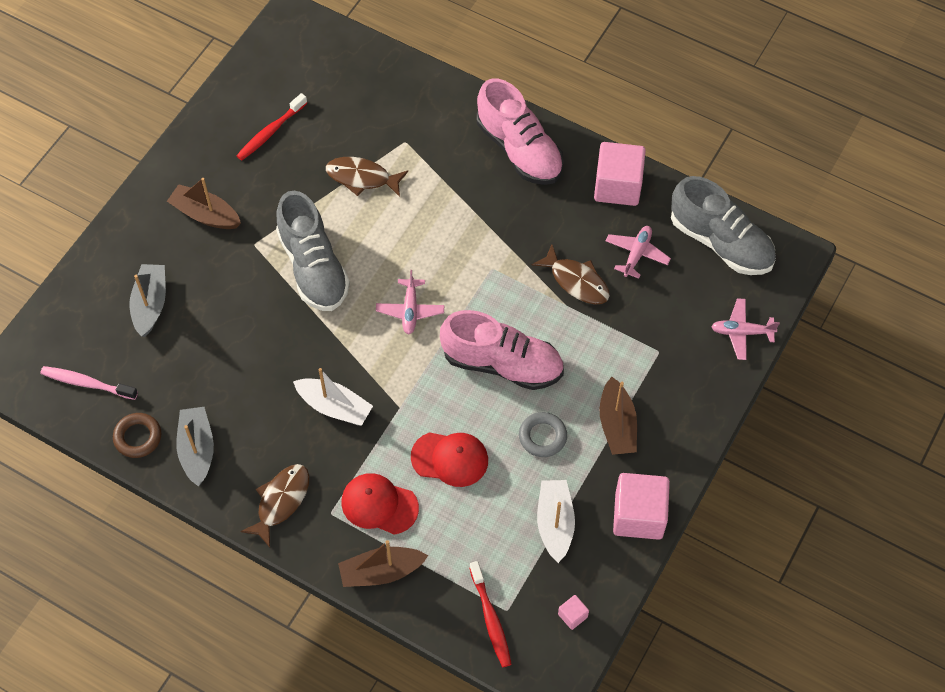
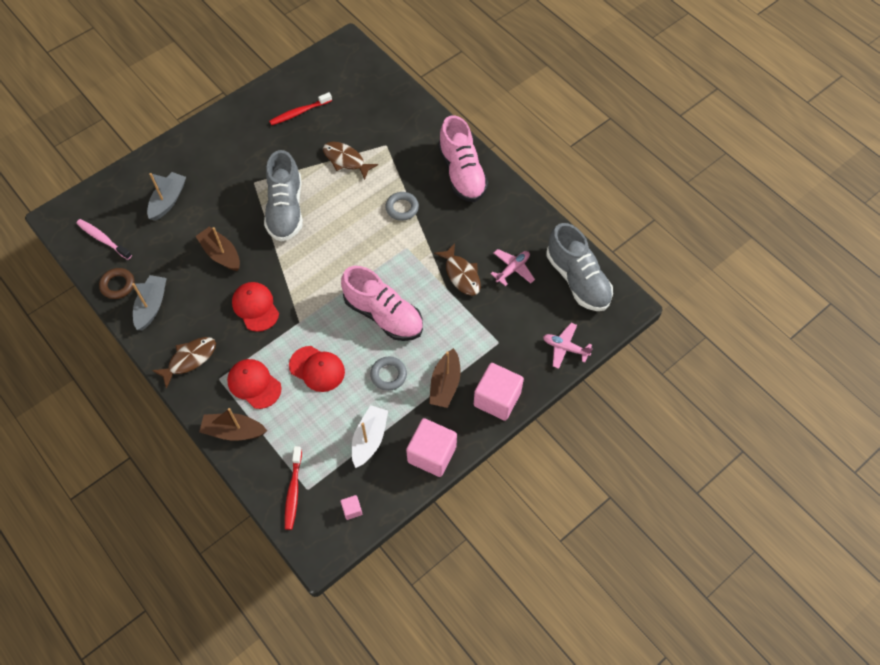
camera: 20 degrees right, 0 degrees up
brown boat [167,178,241,229] -> brown boat moved to [196,226,240,271]
white boat [293,368,373,426] -> red cap [232,282,279,332]
pink plane [376,270,444,335] -> none
pink cube [594,142,646,206] -> pink cube moved to [474,363,524,421]
none -> grey ring [385,192,419,221]

